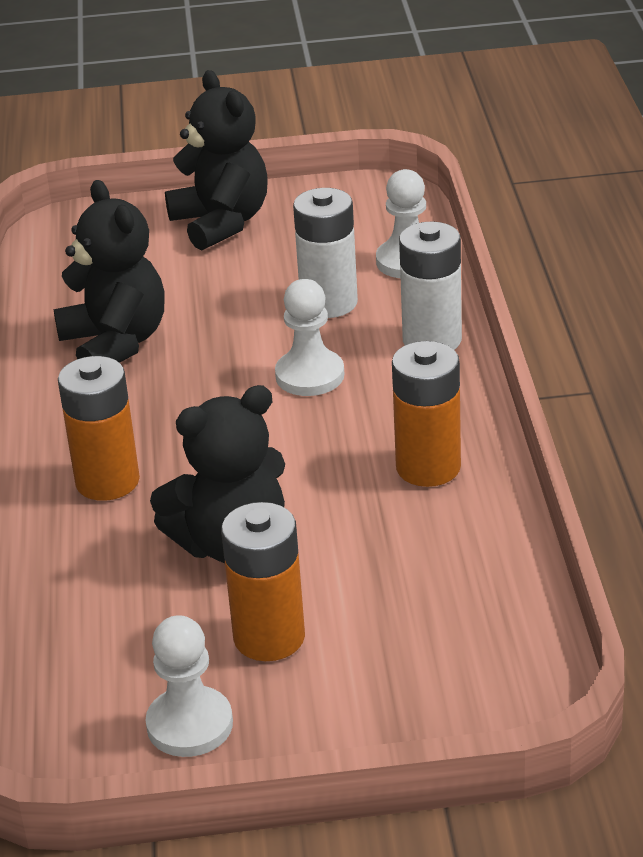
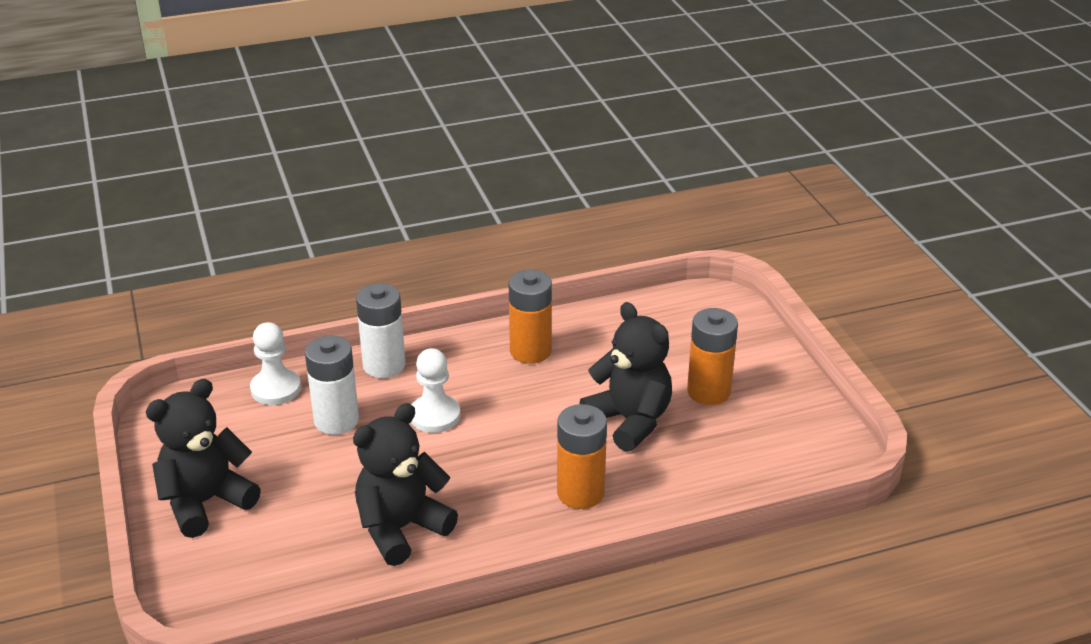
camera: 105 degrees left, 0 degrees up
white pawn [145,615,233,757] -> none

